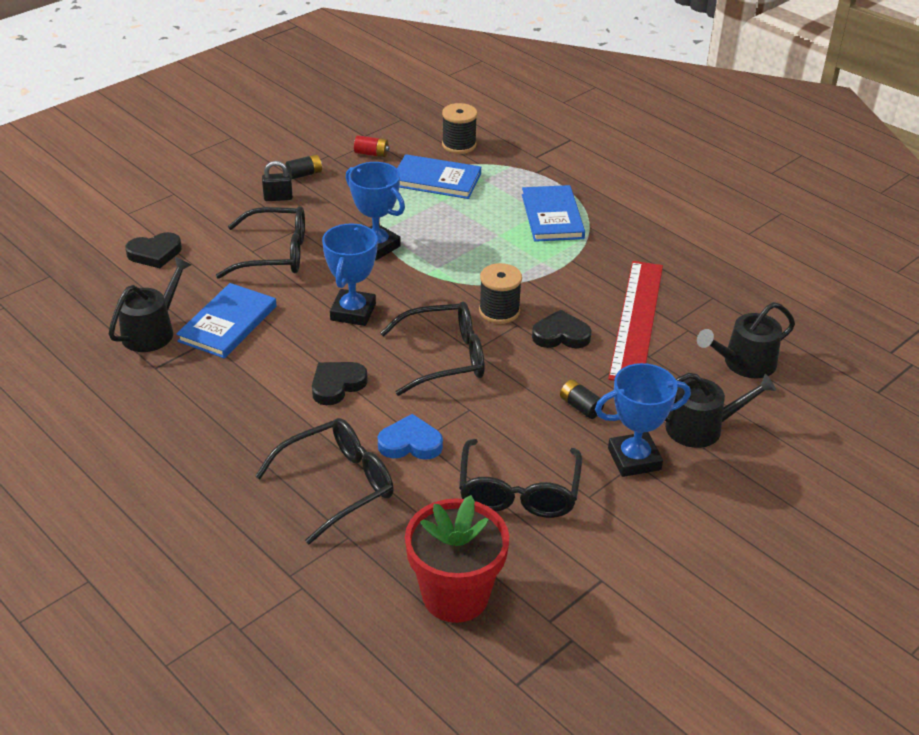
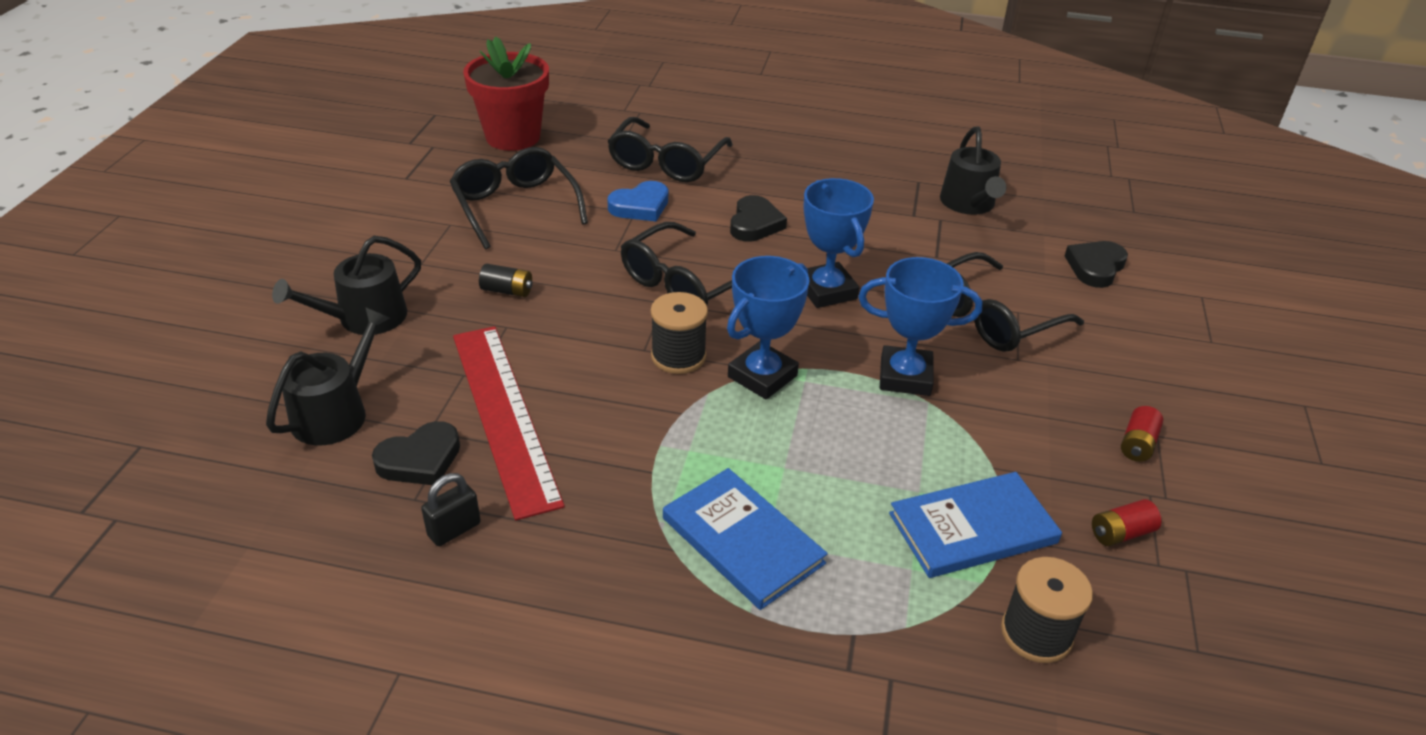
camera: 145 degrees right, 0 degrees up
blue book [176,283,277,359] -> none
black padlock [262,161,293,201] -> black padlock moved to [421,473,481,546]
black battery [286,154,322,179] -> red battery [1121,406,1163,462]
black heart [532,310,592,348] -> black heart moved to [372,421,460,485]
blue trophy [595,363,691,477] -> blue trophy moved to [727,256,809,399]

